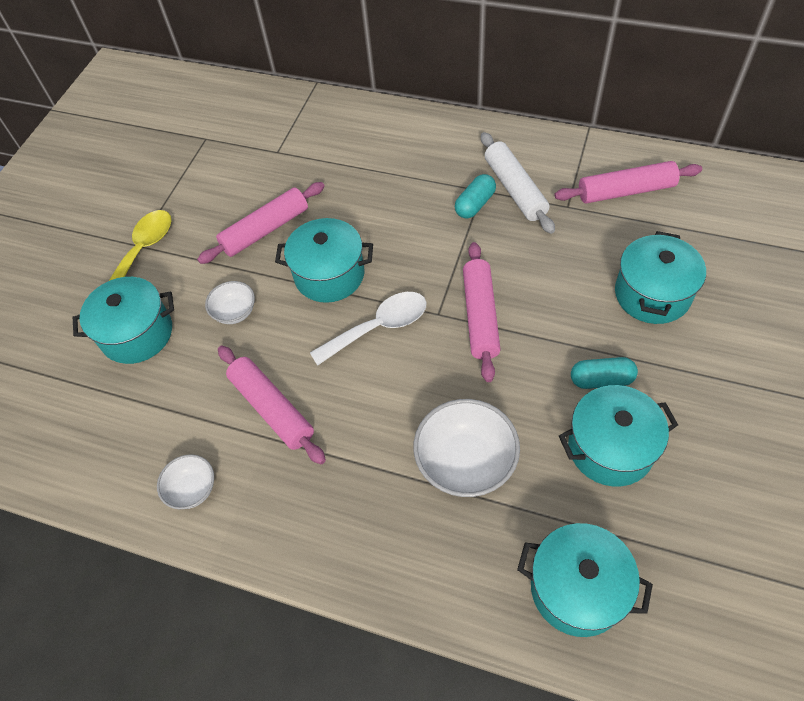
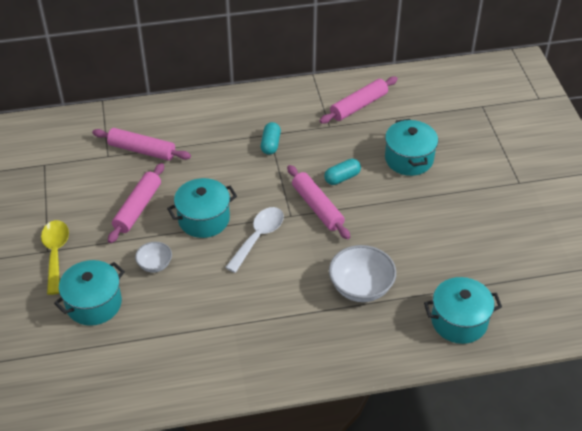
camera: 35 degrees left, 10 degrees down
white bowl [157,454,214,509] -> none
pink rolling pin [218,346,326,464] -> pink rolling pin moved to [92,128,191,161]
white rolling pin [481,132,555,234] -> none
turquoise pot [559,385,678,487] -> none
turquoise capsule [571,357,638,389] -> turquoise capsule moved to [324,159,361,185]

